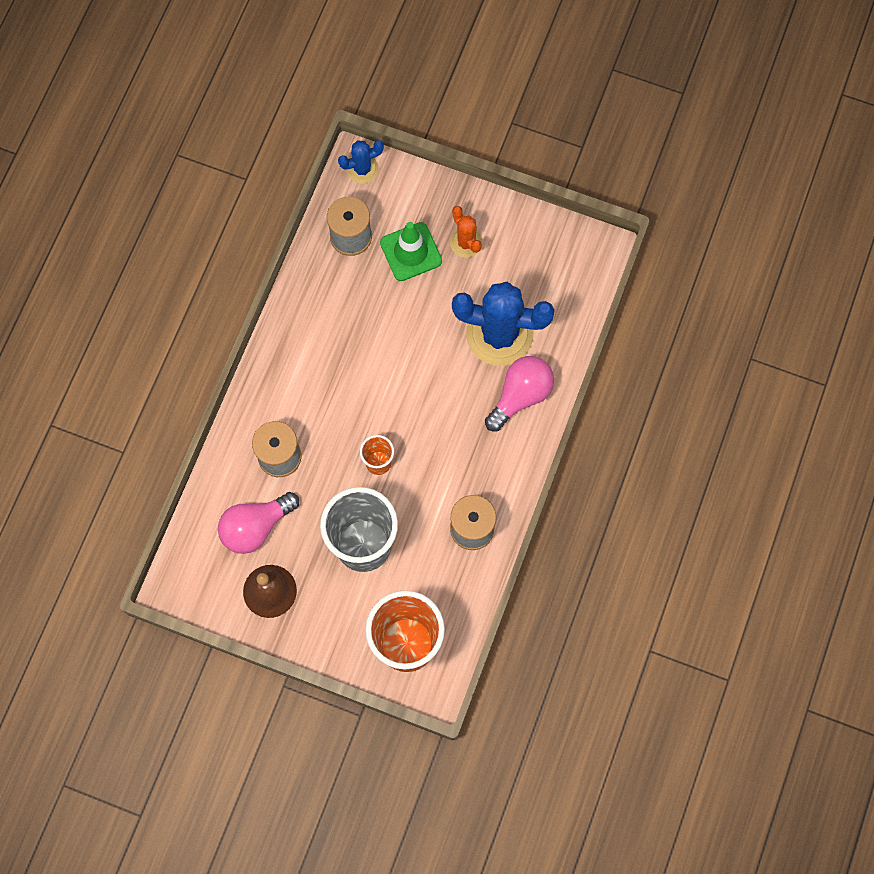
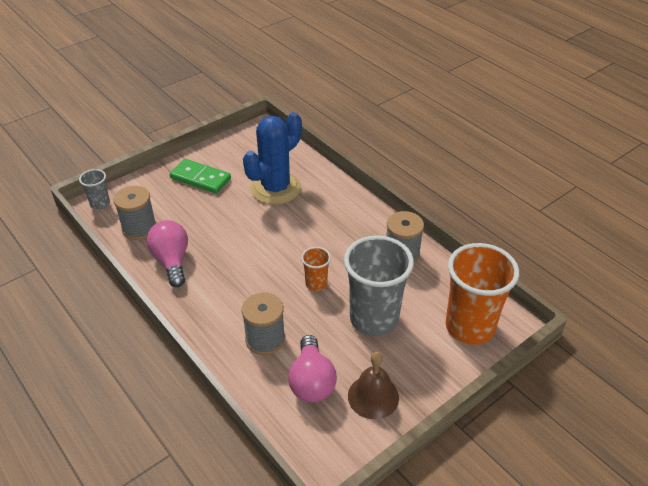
camera: 60 degrees left, 30 degrees down
blue cactus [338,140,384,184] -> grey cup [79,169,110,209]
green traffic cone [380,222,442,281] -> none
orange cactus [450,206,483,258] -> green domino [170,159,231,194]
pink light bulb [485,356,554,431] -> pink light bulb moved to [147,220,188,287]

